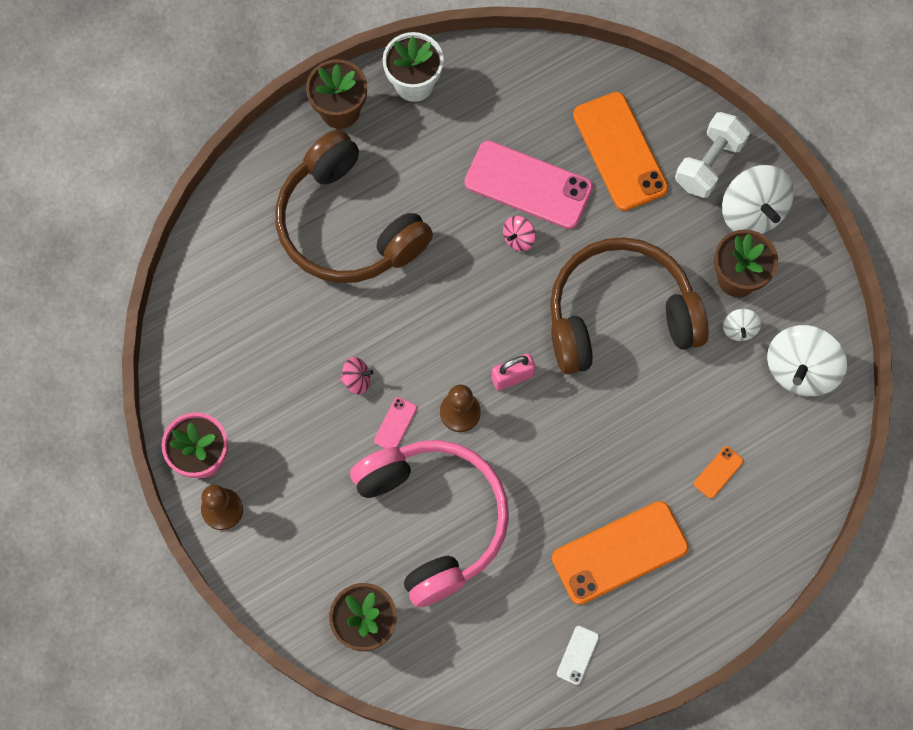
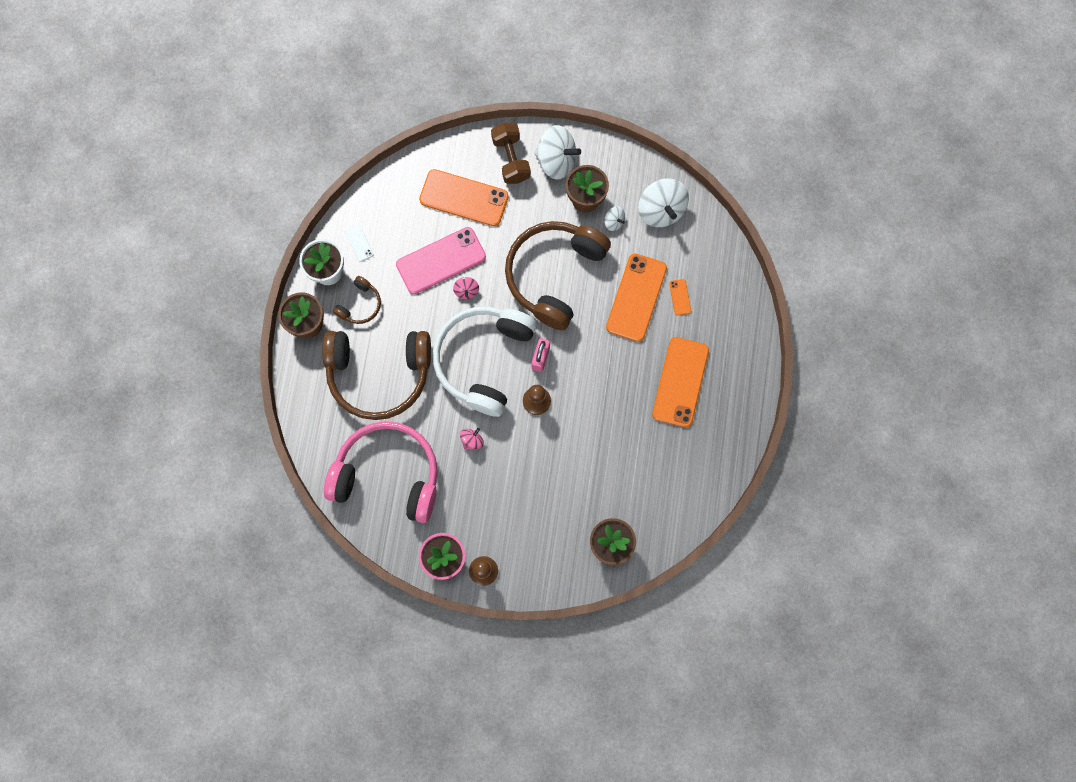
camera: 50 degrees left, 5 degrees up
pink headphones [350,440,509,607] -> pink headphones moved to [324,421,438,523]
pink phone [374,397,417,448] -> none
white phone [557,626,599,685] -> white phone moved to [345,226,374,262]
white dumbbell [675,112,750,198] -> brown dumbbell [491,123,531,184]
none -> brown headphones [333,276,381,324]
none -> white headphones [433,306,537,417]
none -> orange phone [606,253,667,342]

